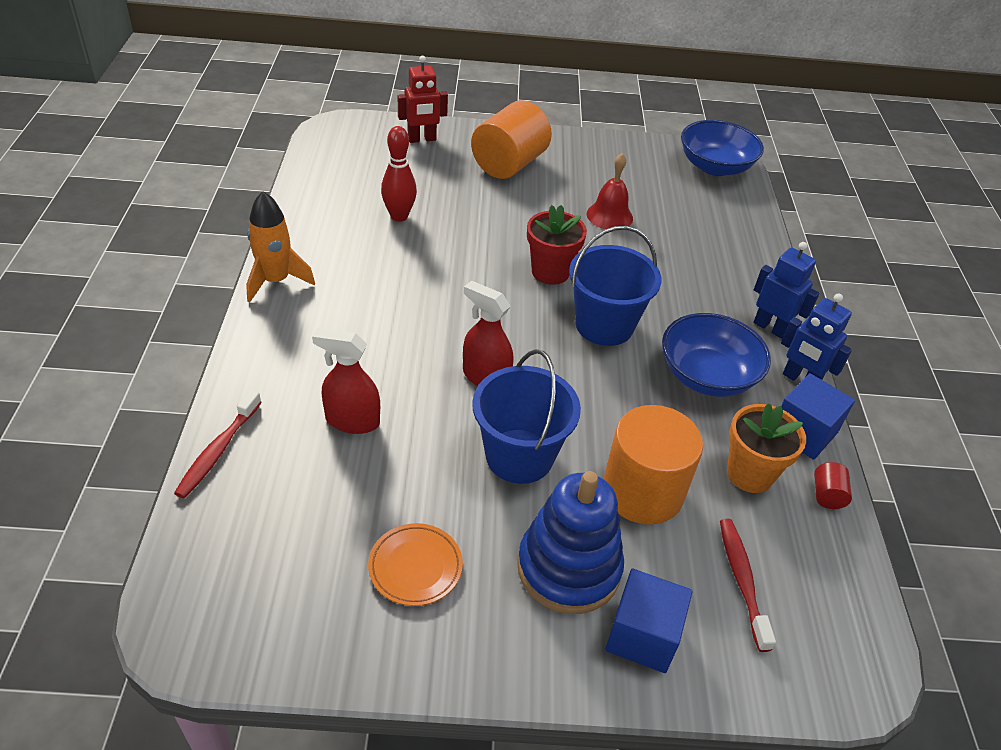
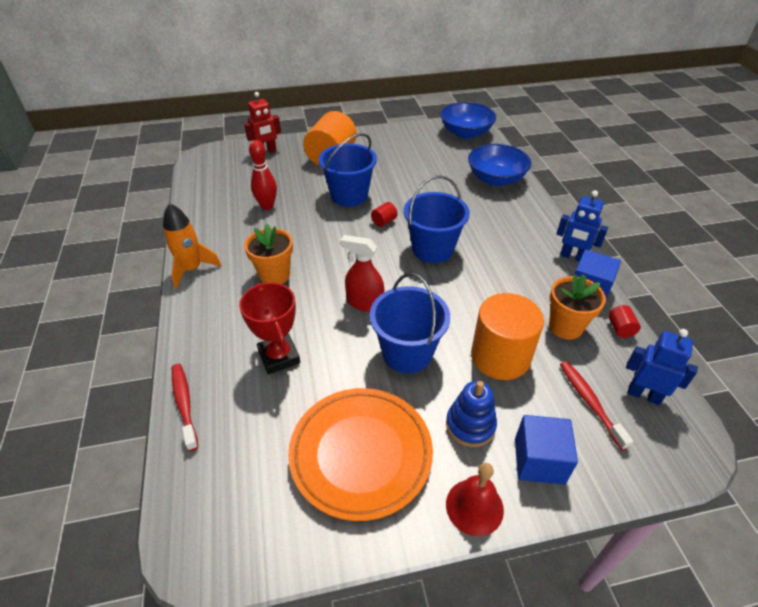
camera: 10 degrees left, 0 degrees up
red toothbrush [174,390,262,498] -> red toothbrush turned 150 degrees clockwise [172,364,198,451]
red spray bottle [312,328,380,434] -> red trophy [239,282,300,374]
orange plate [368,523,463,606] -> orange plate [288,388,433,521], size x1.98
blue stacking toy [517,471,624,614] -> blue stacking toy [446,381,497,447], size x0.64
red flower pot [527,205,587,285] -> red cylinder [371,202,398,227]
red bell [587,154,633,229] -> red bell moved to [446,463,504,536]
blue bowl [662,313,771,397] -> blue bowl moved to [468,144,531,186]
blue robot [753,242,820,339] -> blue robot moved to [626,329,698,405]
none -> orange flower pot [244,224,293,284]
none -> blue bucket [319,133,377,207]

